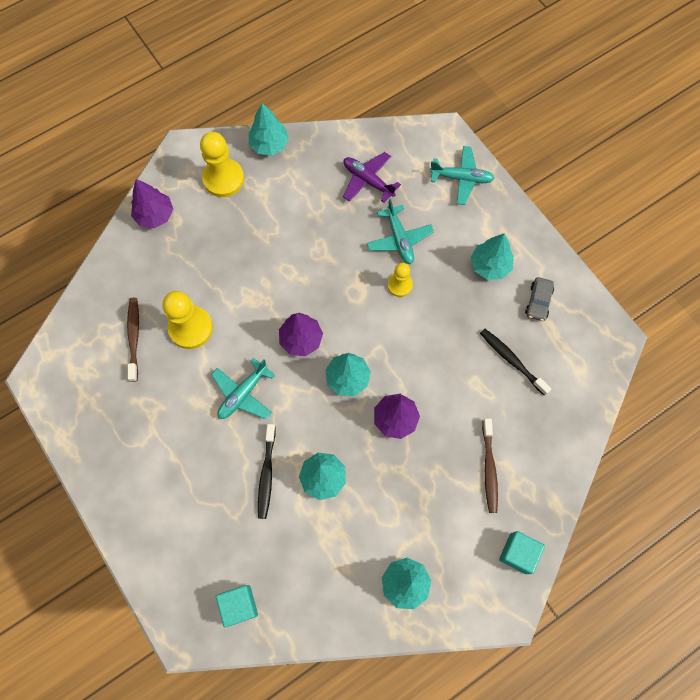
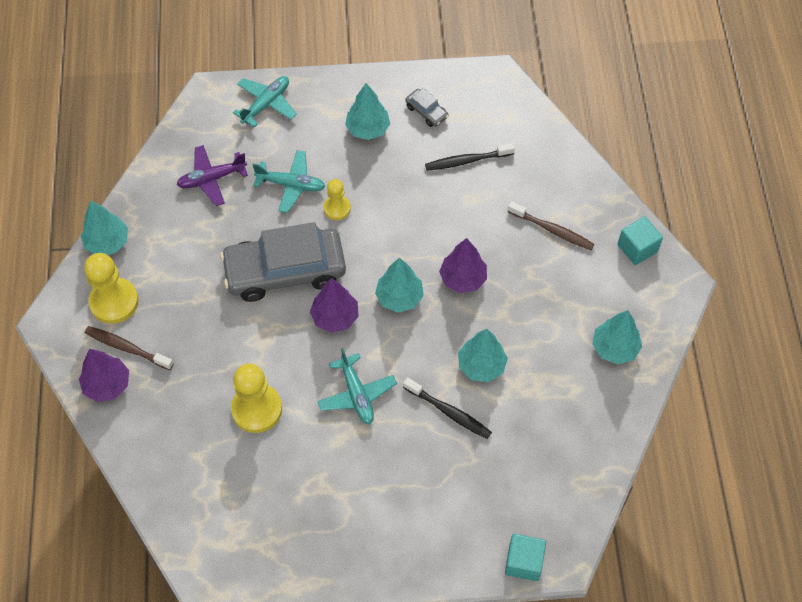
camera: 60 degrees left, 10 degrees down
brown toothbrush [127,298,139,382] -> brown toothbrush moved to [85,326,174,370]
turquoise cube [216,585,258,627] -> turquoise cube moved to [505,534,546,581]
none -> grey car [220,222,346,302]

